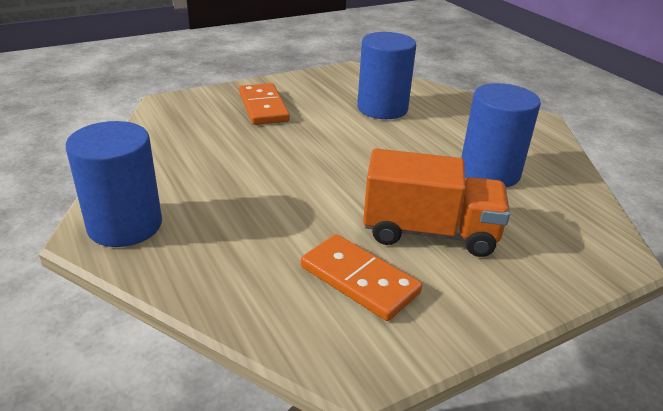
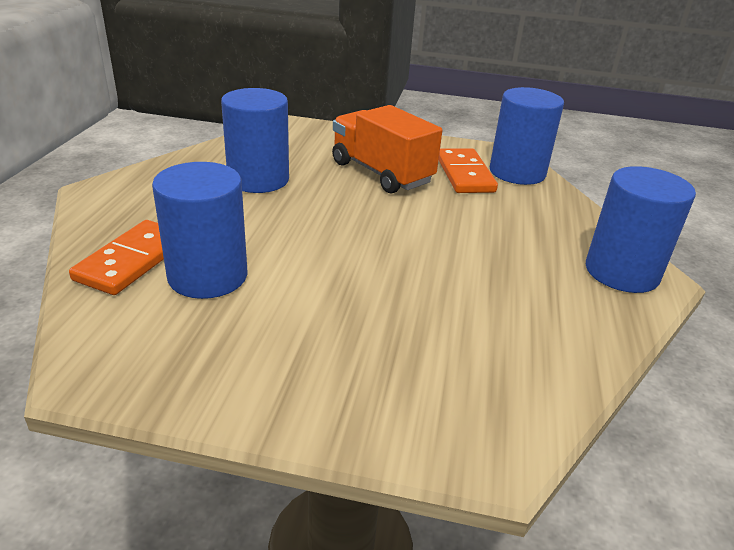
camera: 140 degrees left, 0 degrees up
orange domino [239,83,290,125] -> orange domino moved to [69,220,164,295]
none -> blue cylinder [490,87,564,185]

